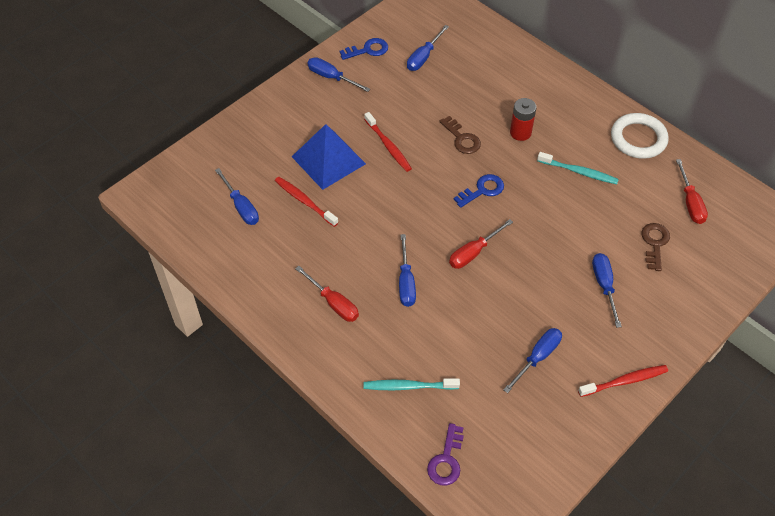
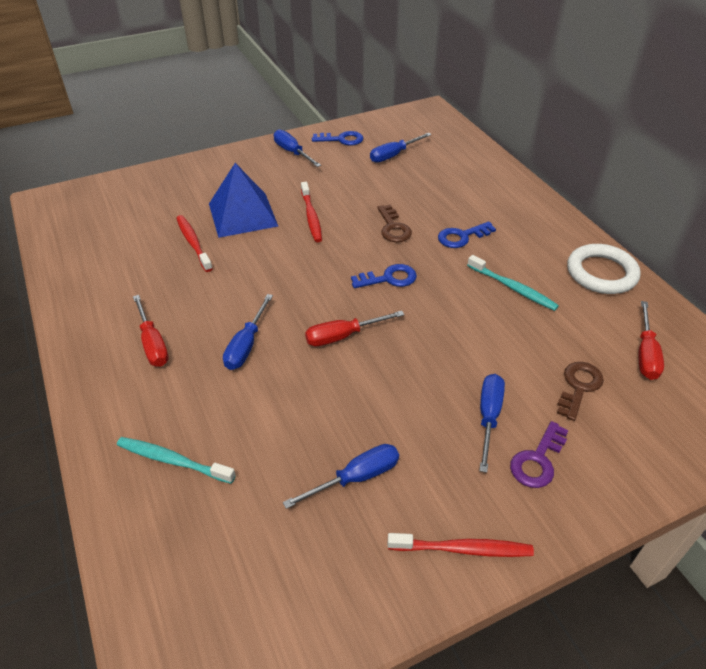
camera: 20 degrees right, 10 degrees down
blue screwdriver [215,168,259,225] -> none
purple key [427,423,464,486] -> purple key moved to [510,421,569,488]
red battery [510,98,537,141] -> blue key [438,222,496,248]

